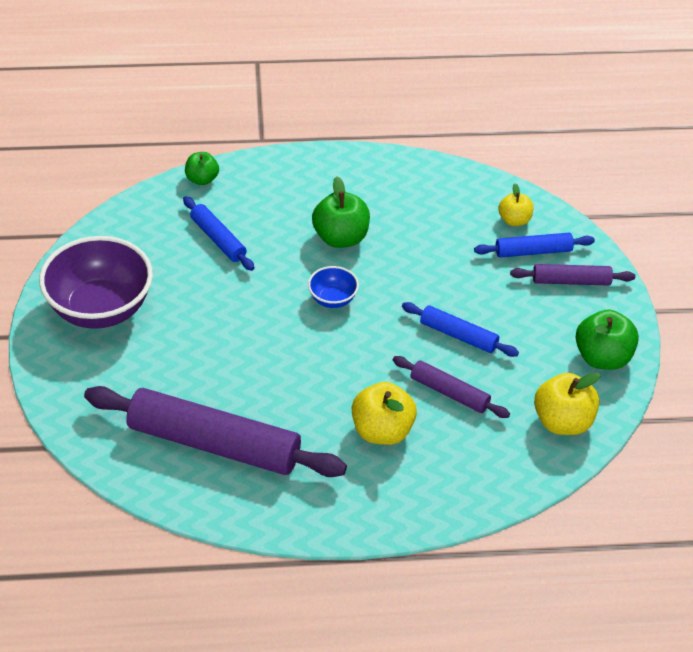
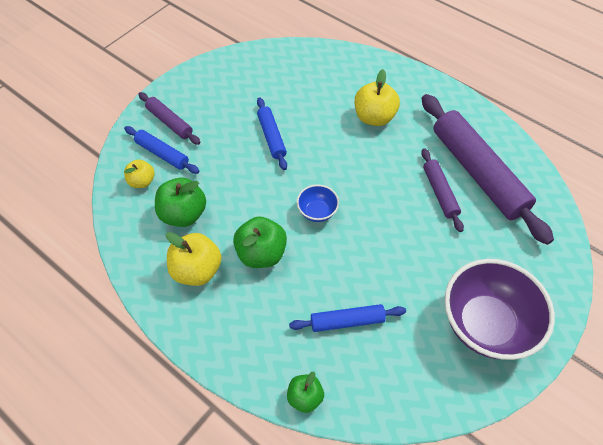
camera: 135 degrees left, 10 degrees up
blue rolling pin [183,196,254,271] -> blue rolling pin turned 75 degrees clockwise [289,304,406,332]
purple rolling pin [393,356,510,418] -> purple rolling pin moved to [421,148,464,232]
yellow apple [534,372,601,435] -> yellow apple moved to [166,232,222,286]
green apple [575,309,639,370] -> green apple moved to [155,178,206,227]

